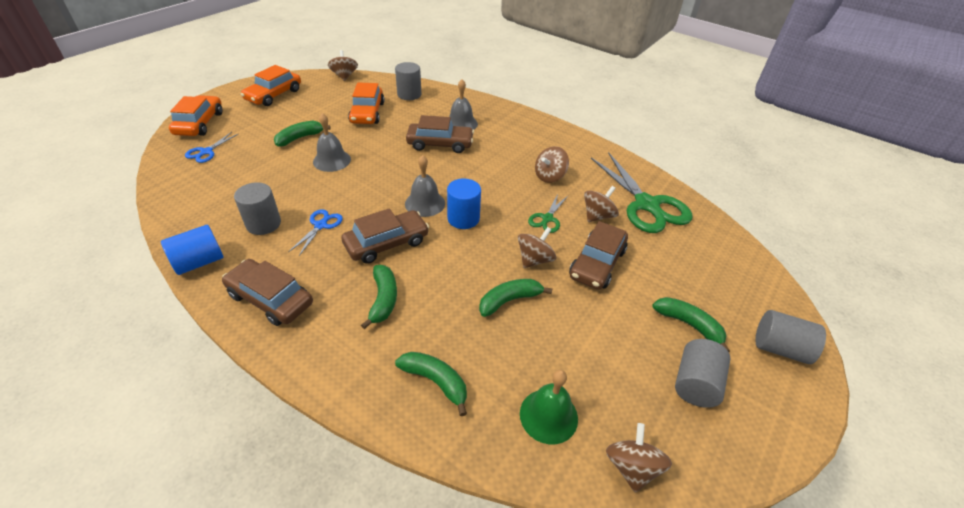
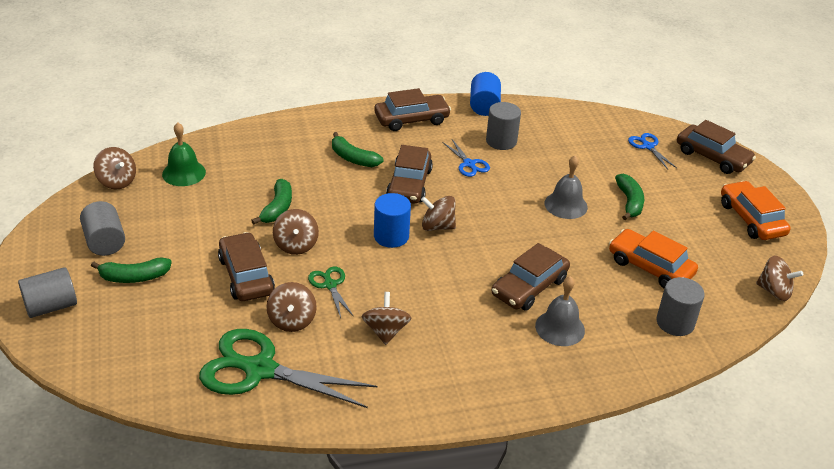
camera: 130 degrees right, 5 degrees down
orange car [169,95,222,136] -> brown car [677,120,756,174]
green banana [395,352,467,416] -> none
grey bell [405,155,445,217] -> brown spinning top [421,196,456,231]

